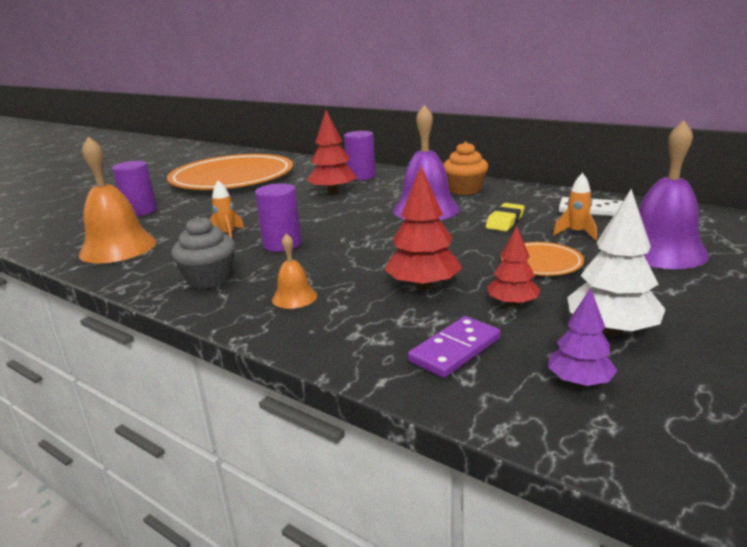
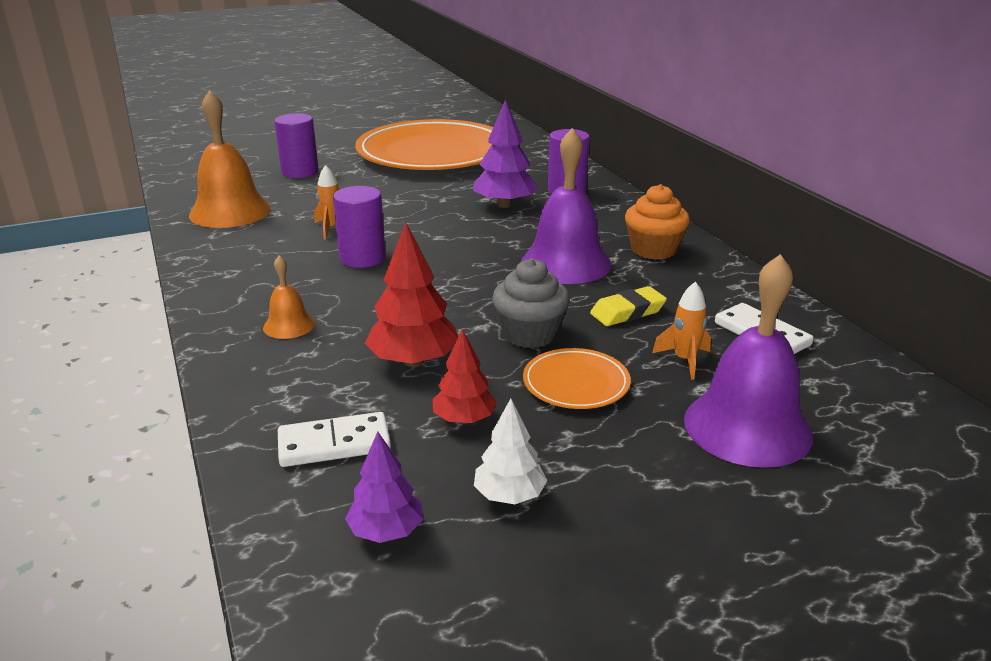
camera: 30 degrees right, 5 degrees up
grey cupcake [171,216,235,289] -> grey cupcake moved to [492,259,570,348]
red tree [307,110,357,194] -> purple tree [473,99,538,208]
purple domino [408,316,501,378] -> white domino [278,412,391,467]
white tree [567,189,666,336] -> white tree [474,399,548,504], size x0.63

